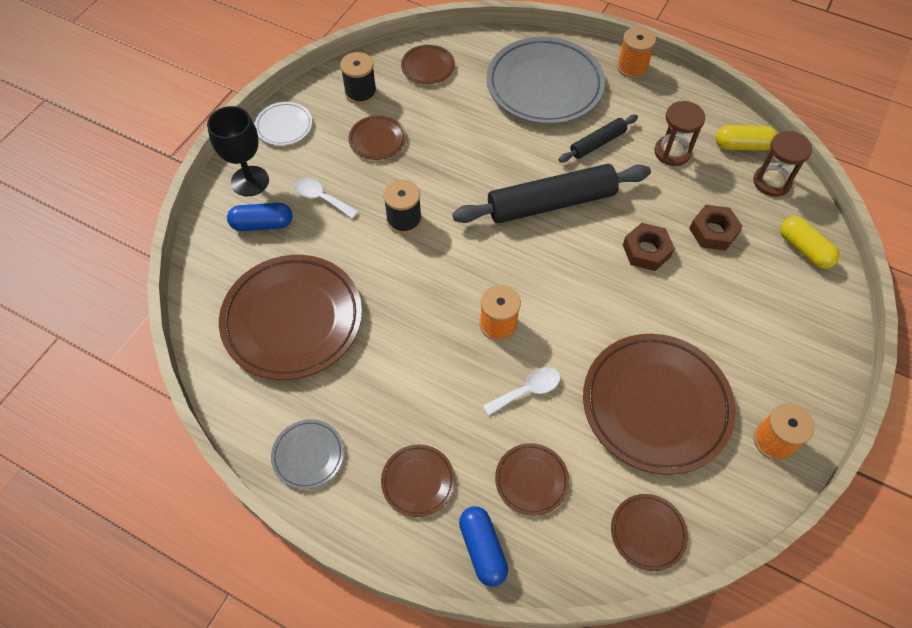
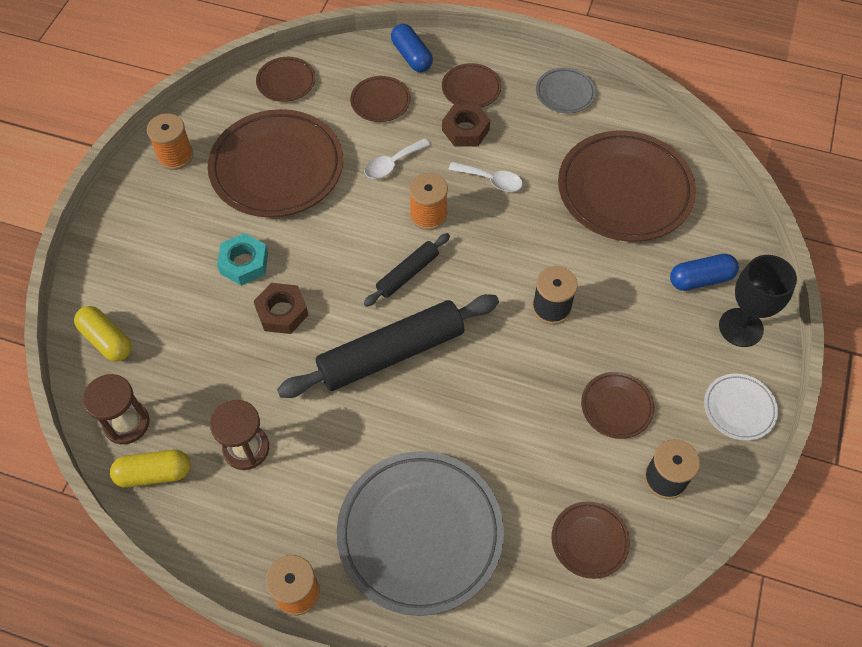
camera: 170 degrees right, 0 degrees up
white spoon [294,177,358,219] -> white spoon moved to [448,162,523,192]
black rolling pin [559,115,638,162] -> black rolling pin moved to [364,233,450,307]
brown nut [689,205,743,251] -> brown nut moved to [442,104,490,147]
none -> turquoise nut [217,233,268,286]

